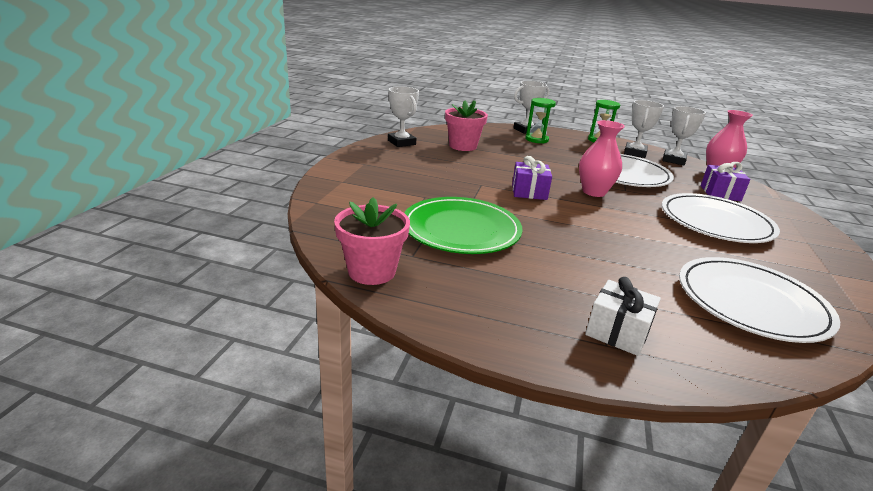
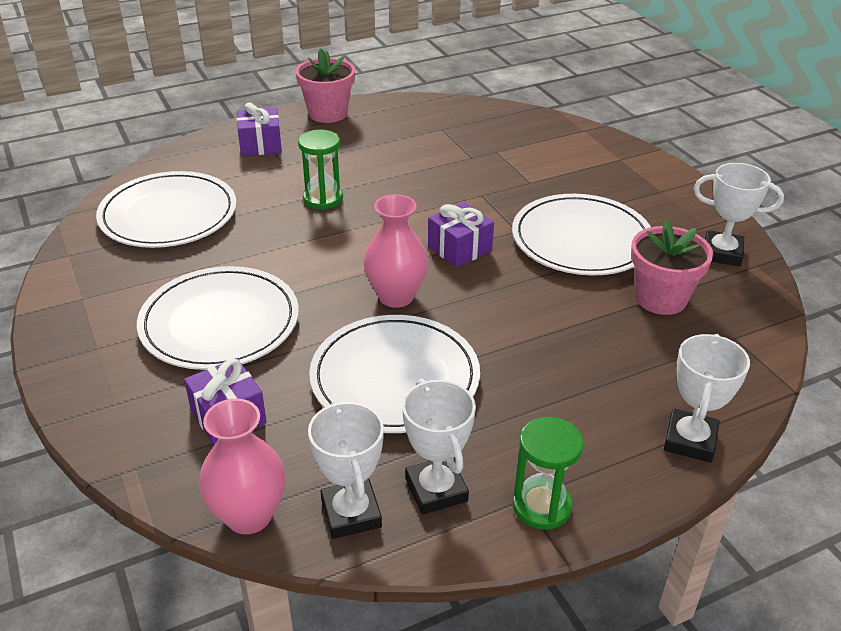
camera: 140 degrees right, 10 degrees up
pink flower pot [334,197,410,285] -> pink flower pot moved to [296,48,355,123]
green plate [404,197,522,254] -> none
green hourglass [525,98,556,144] -> green hourglass moved to [298,130,343,210]
white gift [585,277,661,356] -> purple gift [237,102,282,156]
none -> white plate [512,194,651,275]

